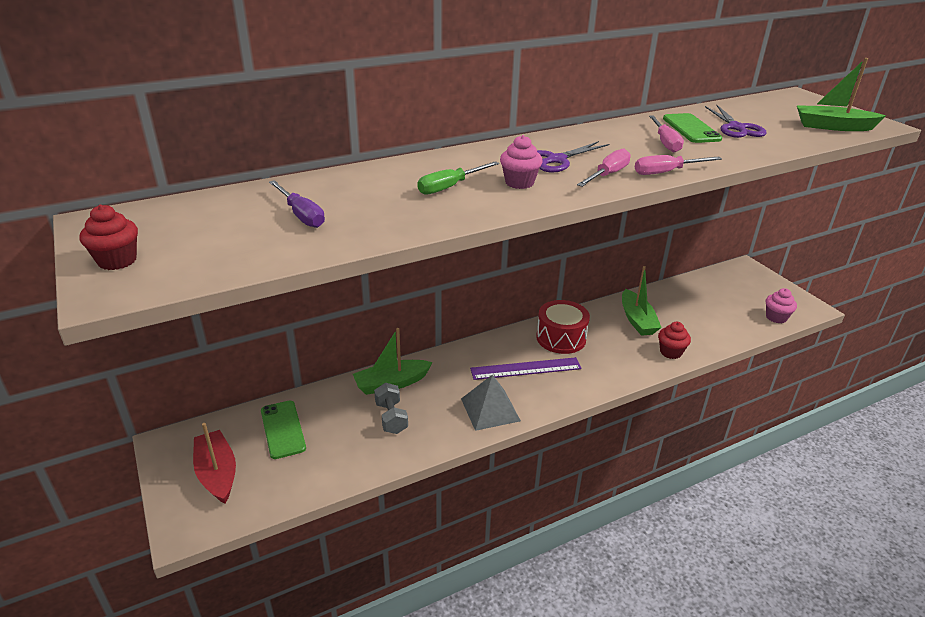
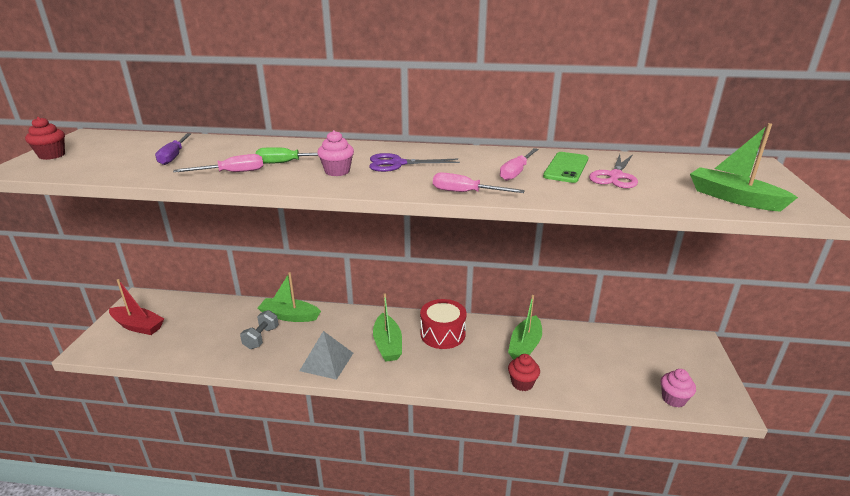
camera: 35 degrees right, 5 degrees down
red boat [193,423,236,504] -> red boat turned 105 degrees clockwise [109,279,164,335]
green phone [261,401,306,459] -> none
purple ruler [470,357,582,380] -> green boat [373,293,402,362]
pink screwdriver [577,149,631,187] -> pink screwdriver moved to [173,154,263,172]
purple scissors [705,105,767,138] -> pink scissors [589,154,638,188]

